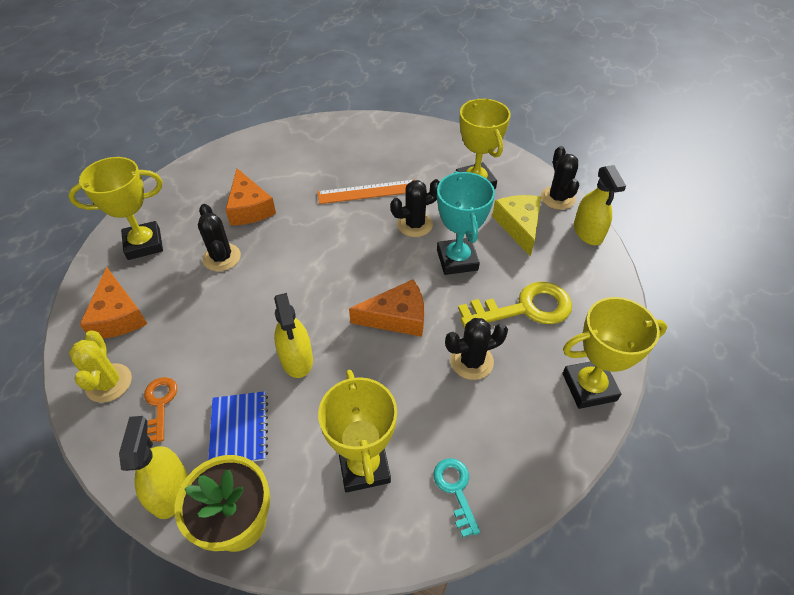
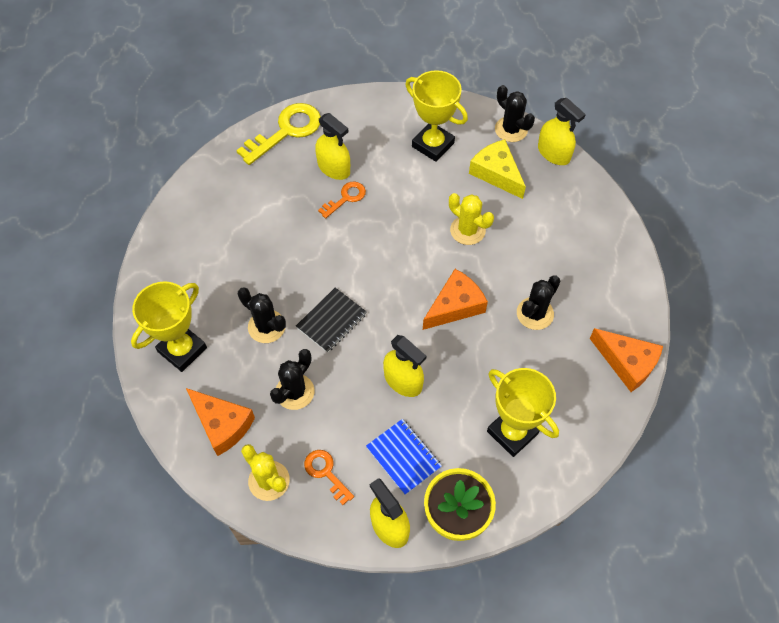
camera: 30 degrees left, 10 degrees up
orange cheese [225,168,276,226] -> orange cheese moved to [590,328,663,392]
orange ruler [317,179,416,204] -> orange key [318,182,366,219]
black cactus [390,179,439,237] -> black cactus moved to [270,349,314,410]
turquoise key [433,458,480,537] -> none
turquoise trophy [437,171,495,275] -> yellow cactus [449,193,494,245]
yellow key [458,282,572,328] -> yellow key moved to [236,103,321,165]
yellow trophy [562,297,667,409] -> none
none -> black notebook [296,287,367,353]
none -> yellow spray bottle [315,113,350,180]

